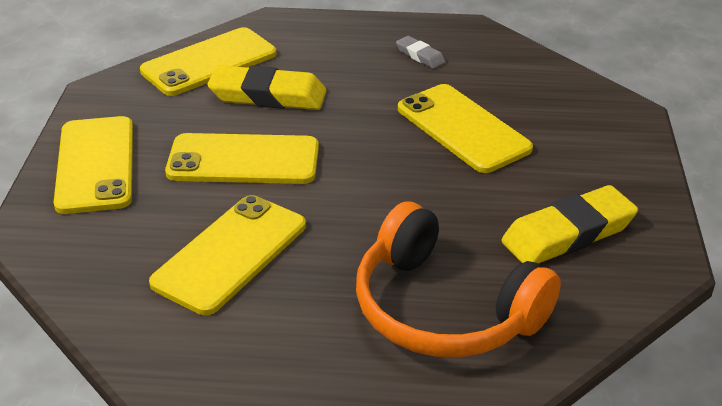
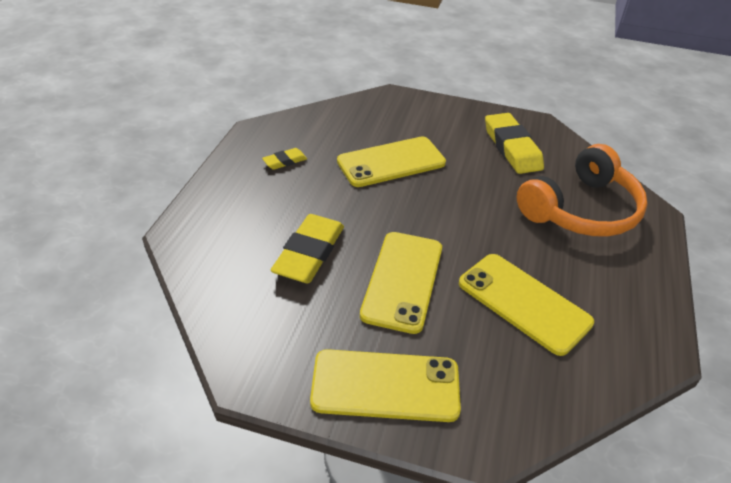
camera: 80 degrees left, 5 degrees up
yellow phone [140,27,276,96] -> none
grey eraser [396,36,446,69] -> yellow eraser [262,148,307,170]

